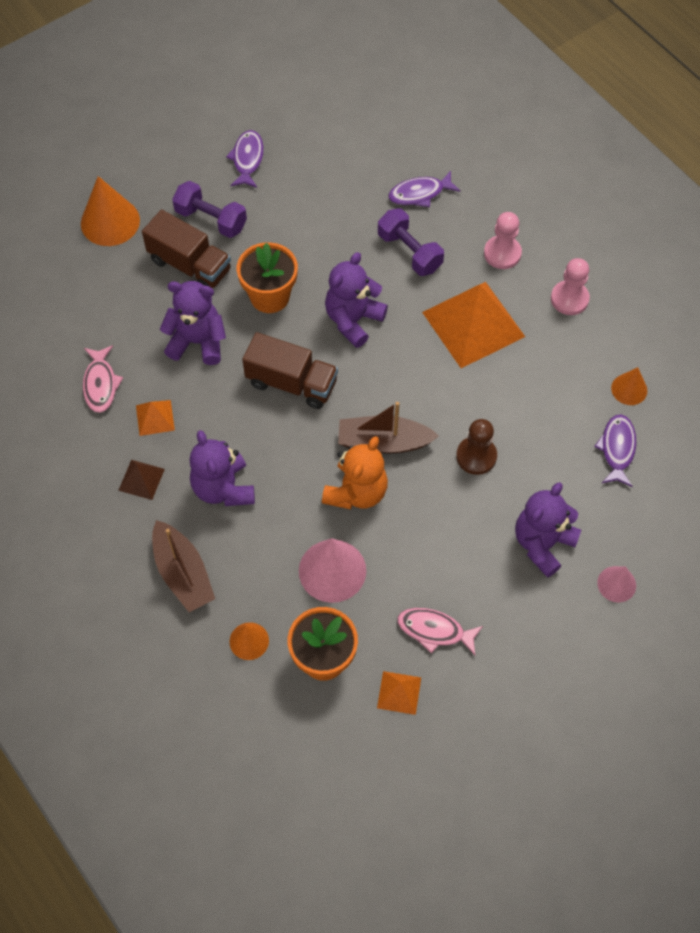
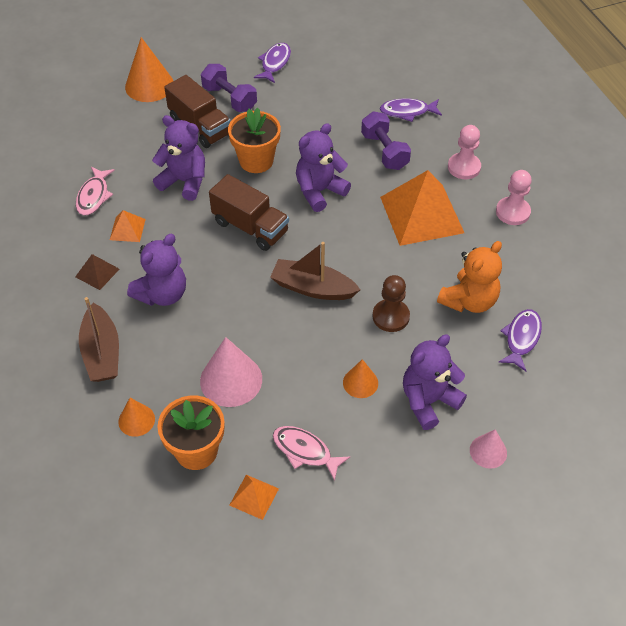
camera: 15 degrees right, 10 degrees down
purple teddy bear [189,430,255,506] -> purple teddy bear turned 135 degrees counterclockwise [127,234,186,306]
orange teddy bear [322,436,388,510] -> orange teddy bear moved to [437,241,502,313]
orange cone [611,367,647,405] -> orange cone moved to [343,359,378,398]

